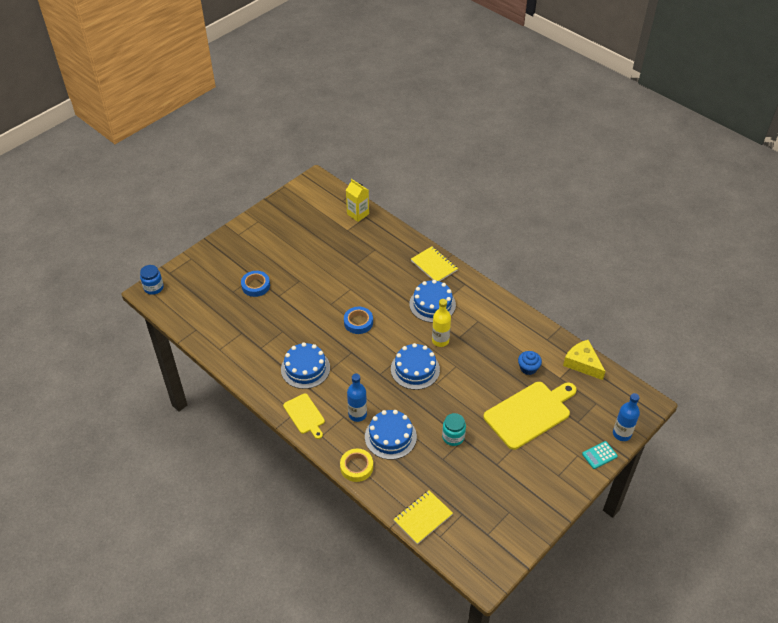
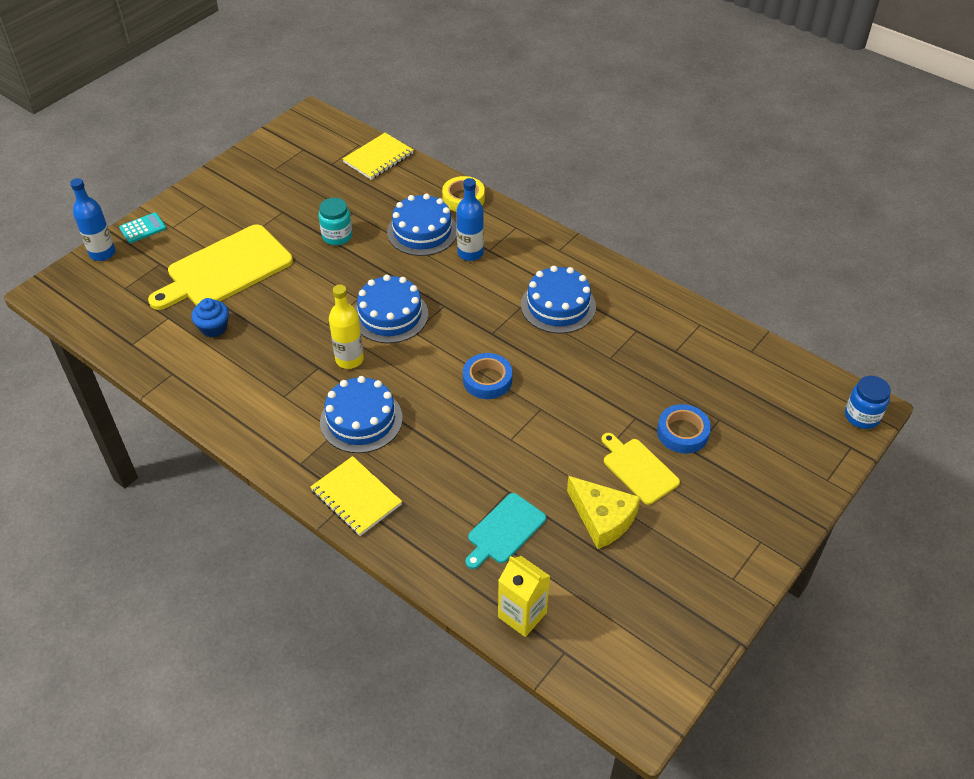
camera: 175 degrees right, 0 degrees up
yellow cutting board [283,393,325,439] -> yellow cutting board moved to [601,433,680,505]
yellow cheese [563,340,606,380] -> yellow cheese moved to [567,476,640,549]
none -> turquoise cutting board [465,493,546,569]

